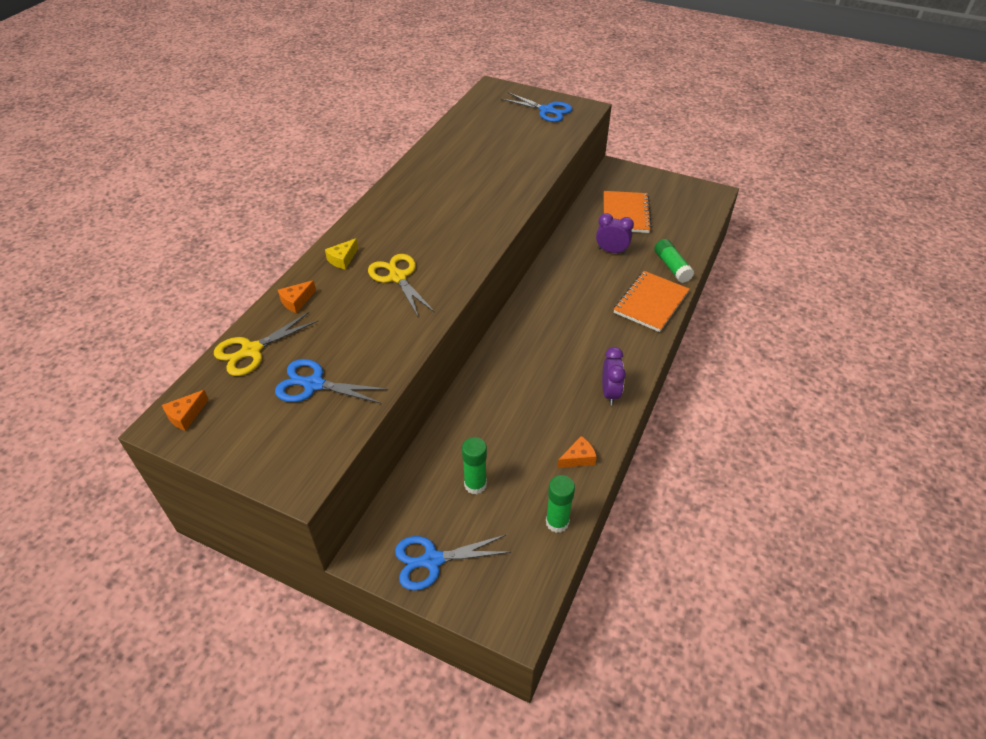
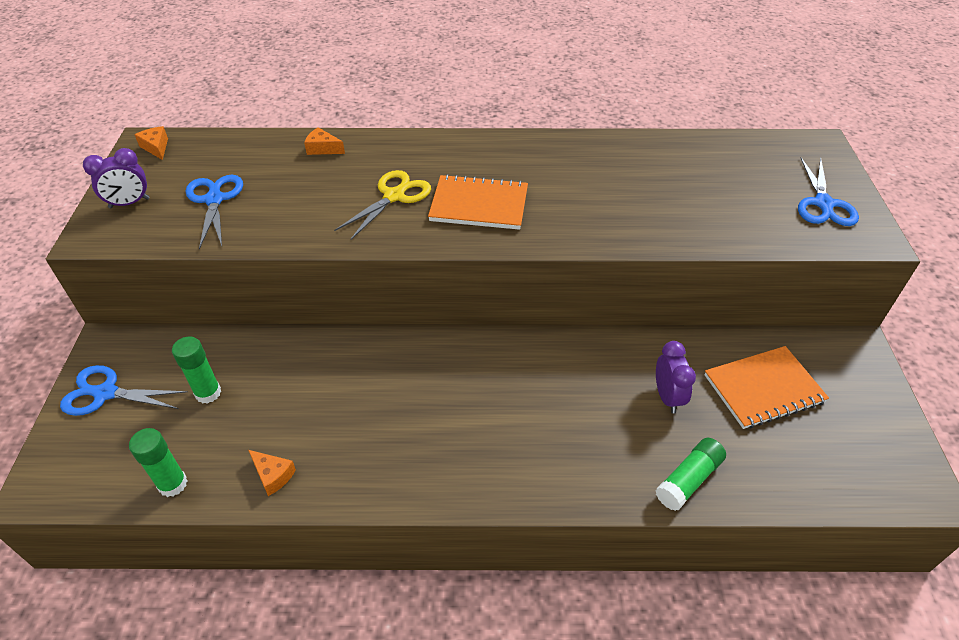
camera: 65 degrees right, 0 degrees up
orange cheese [162,390,209,431] -> orange cheese turned 45 degrees clockwise [135,126,168,160]
yellow scissors [214,312,318,376] -> none
yellow cheese [325,238,358,270] -> none
blue scissors [395,534,511,591] -> blue scissors turned 45 degrees counterclockwise [60,365,188,416]
purple clock [602,347,626,405] -> purple clock moved to [83,148,149,208]
orange notebook [614,271,690,332] -> orange notebook moved to [428,174,528,230]

